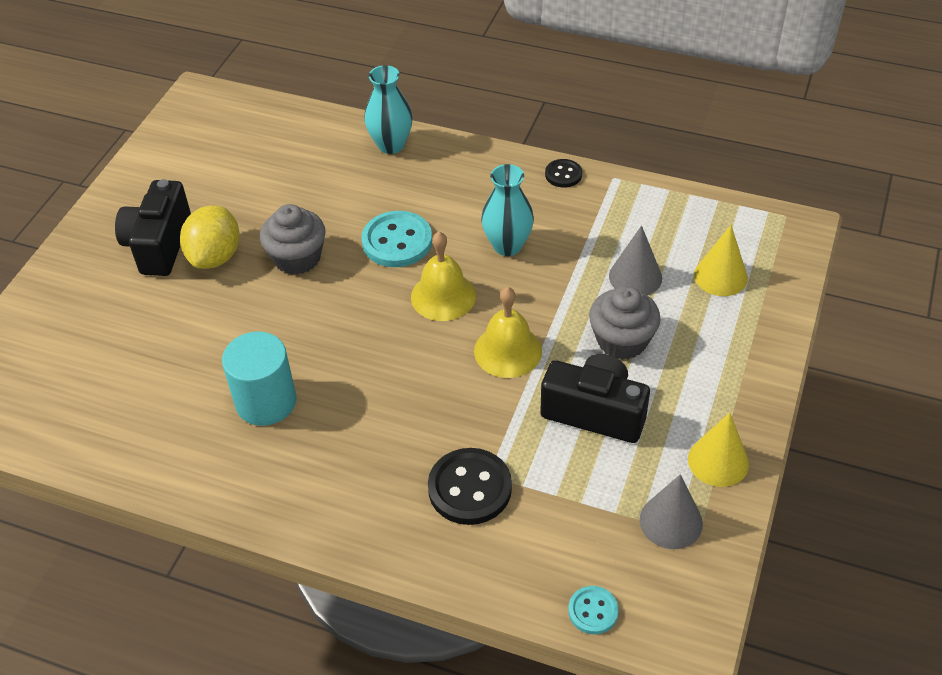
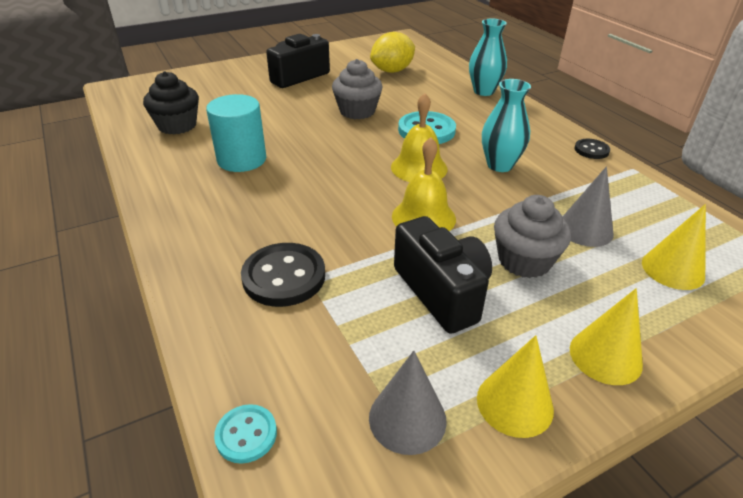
camera: 40 degrees right, 10 degrees down
yellow lemon [180,206,240,269] -> yellow lemon moved to [370,32,415,73]
none -> black cupcake [143,71,199,134]
none -> yellow cone [570,288,643,385]

